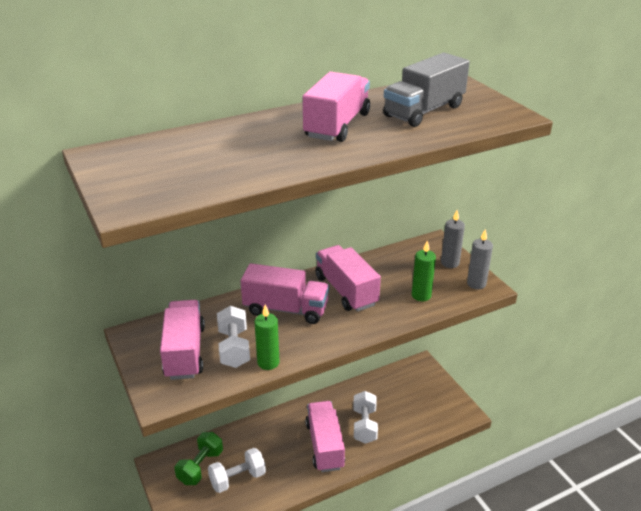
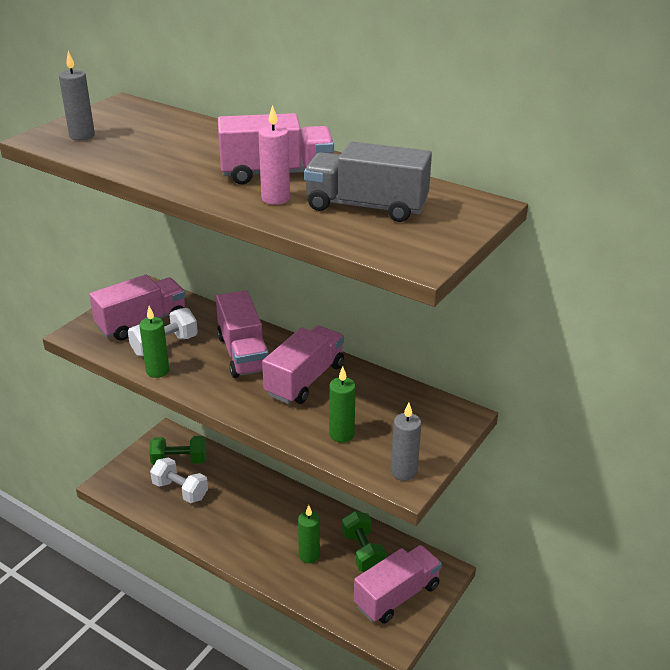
camera: 60 degrees right, 0 degrees up
pink truck [305,401,345,472] -> pink truck moved to [354,545,442,624]
white dumbbell [353,391,378,444] -> green candle [298,505,320,563]
grey candle [441,210,465,268] -> grey candle moved to [59,51,95,140]
none -> pink candle [258,105,290,205]
none -> green dumbbell [342,511,386,572]

